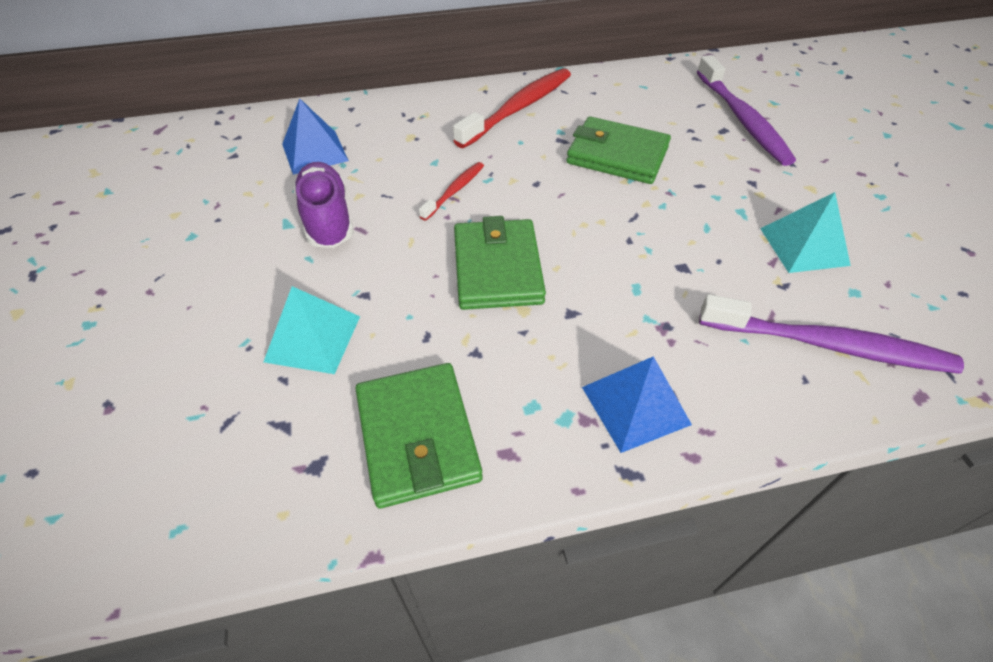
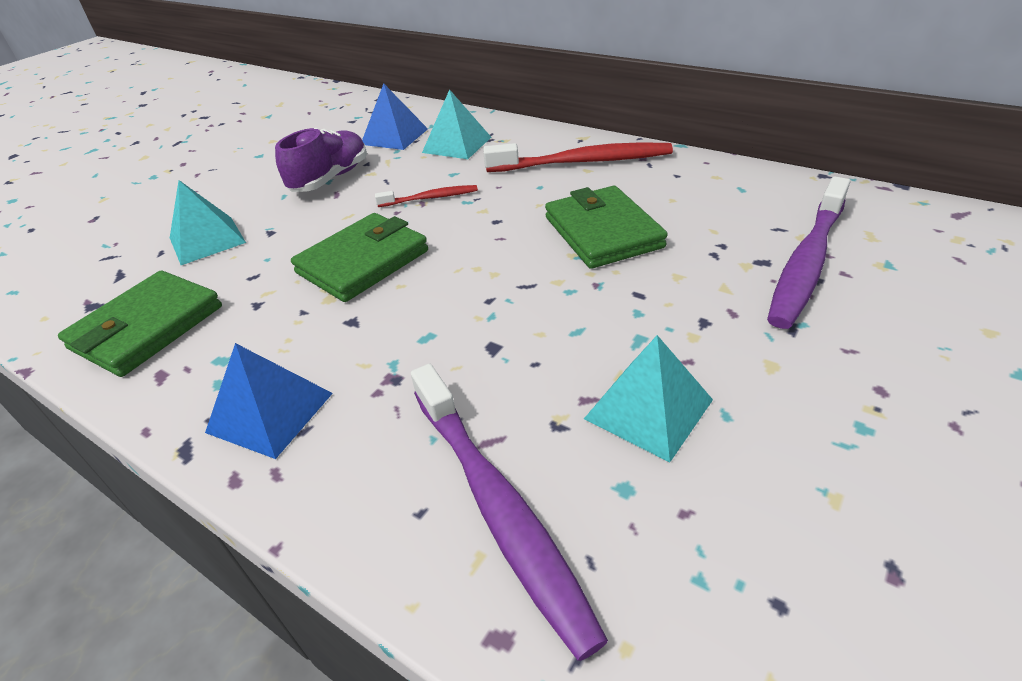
camera: 50 degrees right, 10 degrees down
none -> turquoise pyramid [422,89,491,159]

